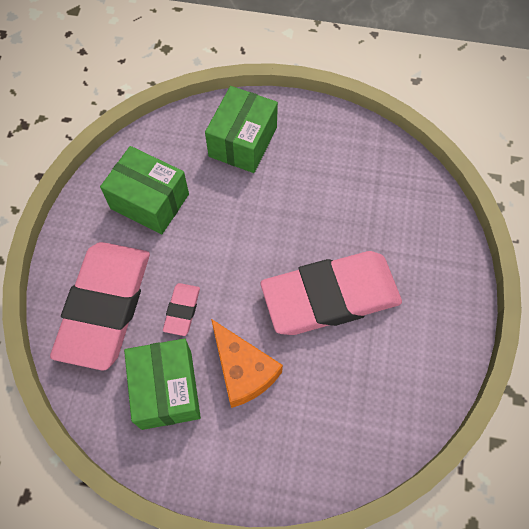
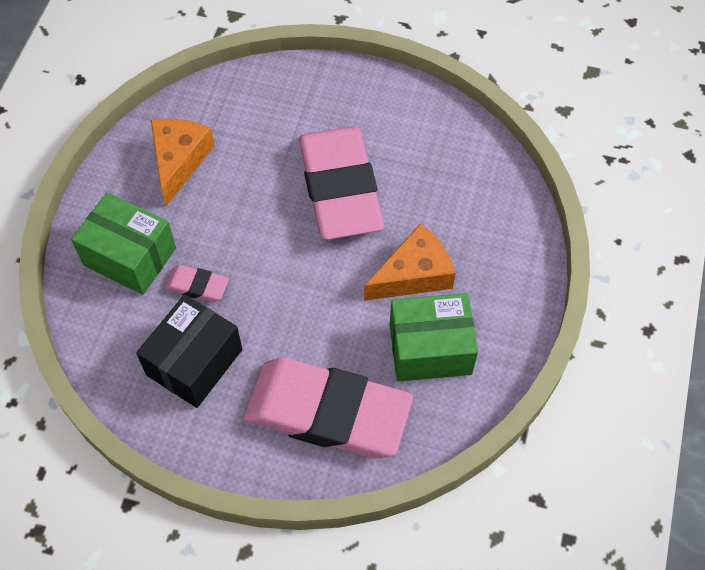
camera: 85 degrees left, 5 degrees down
green box [100,146,189,235] -> black box [136,294,242,408]
pink eraser [163,283,200,336] -> pink eraser moved to [164,265,229,302]
none -> orange cheese [151,119,214,206]

